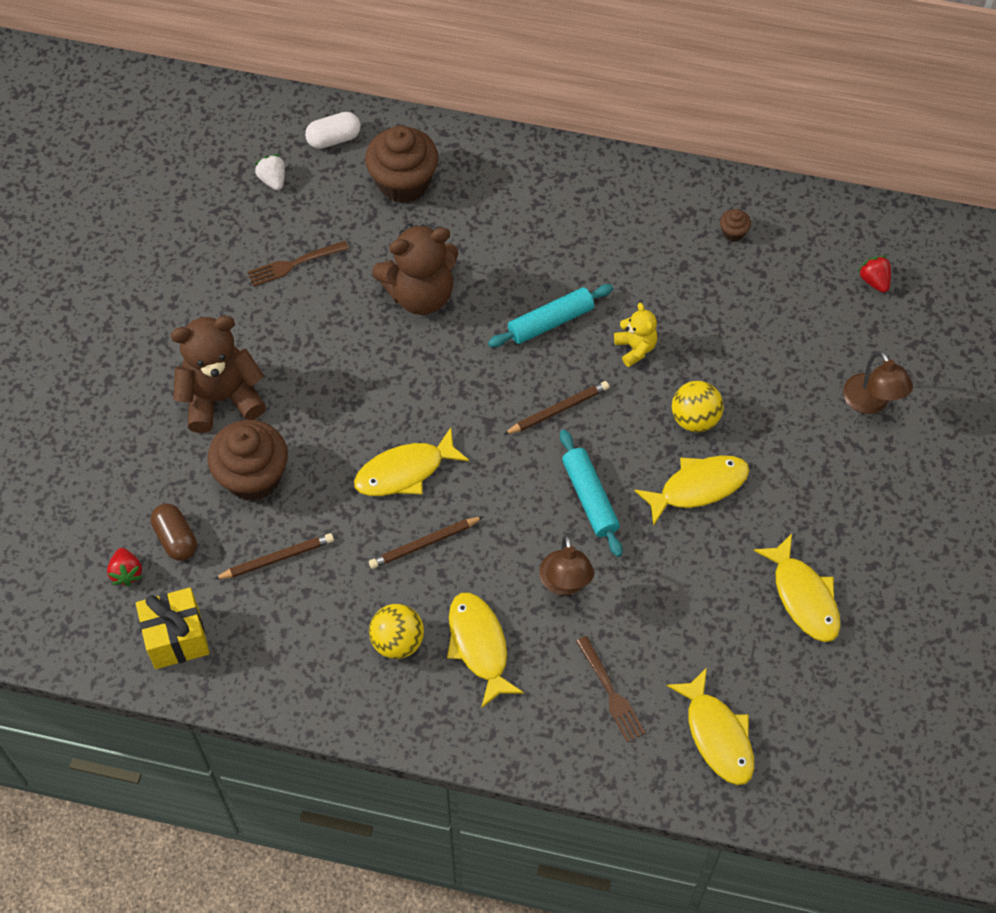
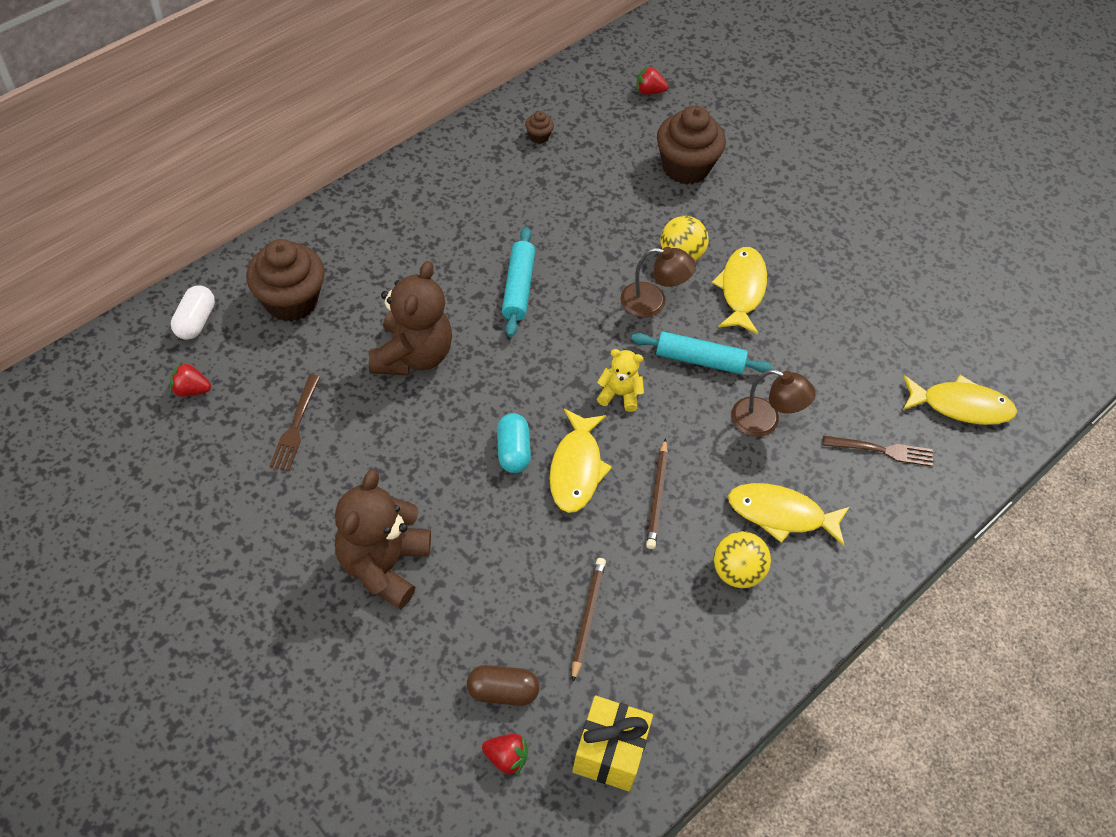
camera: 60 degrees left, 5 degrees down
brown cupcake [207,420,288,501] -> brown cupcake moved to [657,106,726,184]
white strawberry [255,154,285,190] -> red strawberry [170,362,211,397]
brown pencil [503,381,609,435] -> none
yellow teddy bear [614,303,657,367] -> yellow teddy bear moved to [597,349,644,412]
yellow fish [754,533,840,642] -> none
brown lamp [843,351,913,414] -> brown lamp moved to [621,247,696,318]
none -> turquoise capsule [497,413,531,473]

